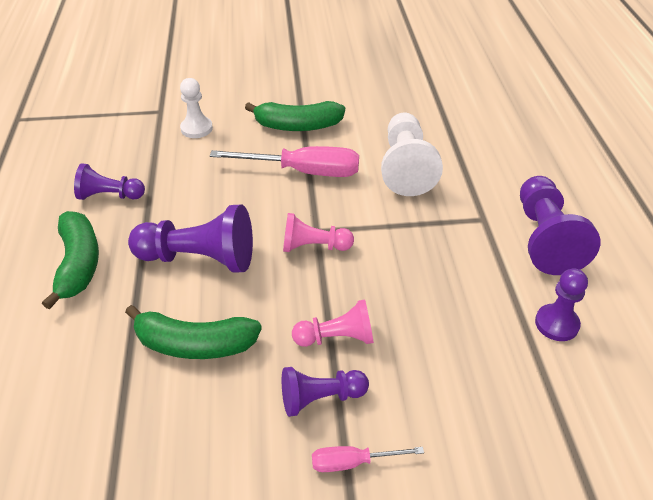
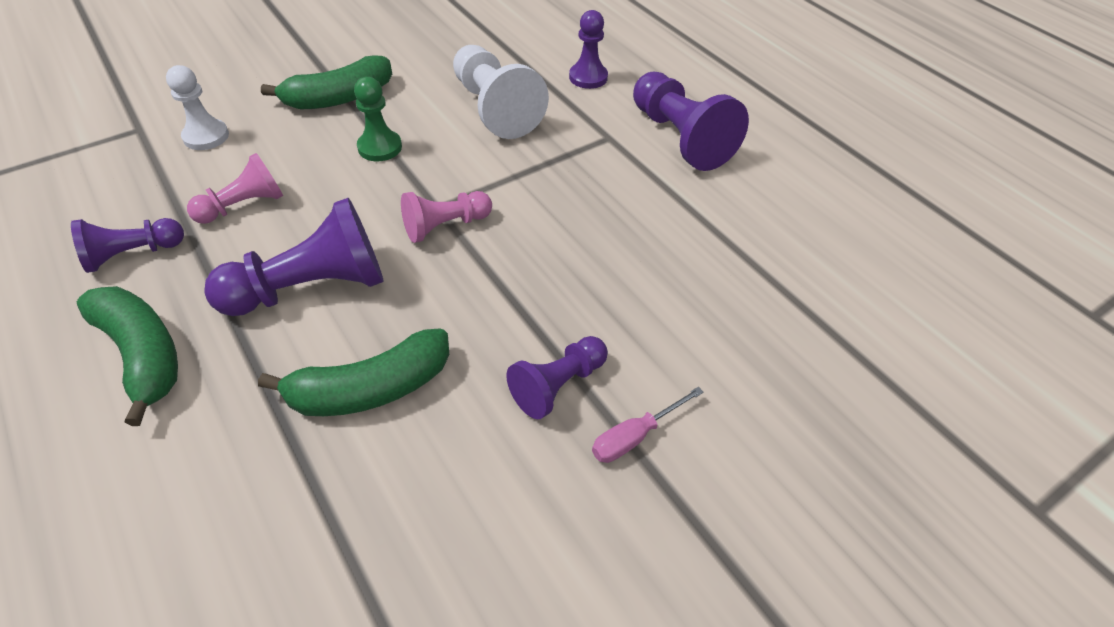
camera: 30 degrees left, 5 degrees up
pink screwdriver [210,146,359,177] -> green pawn [354,77,402,161]
pink pawn [292,299,374,347] -> pink pawn moved to [187,153,283,224]
purple pawn [535,269,588,341] -> purple pawn moved to [569,10,608,89]

